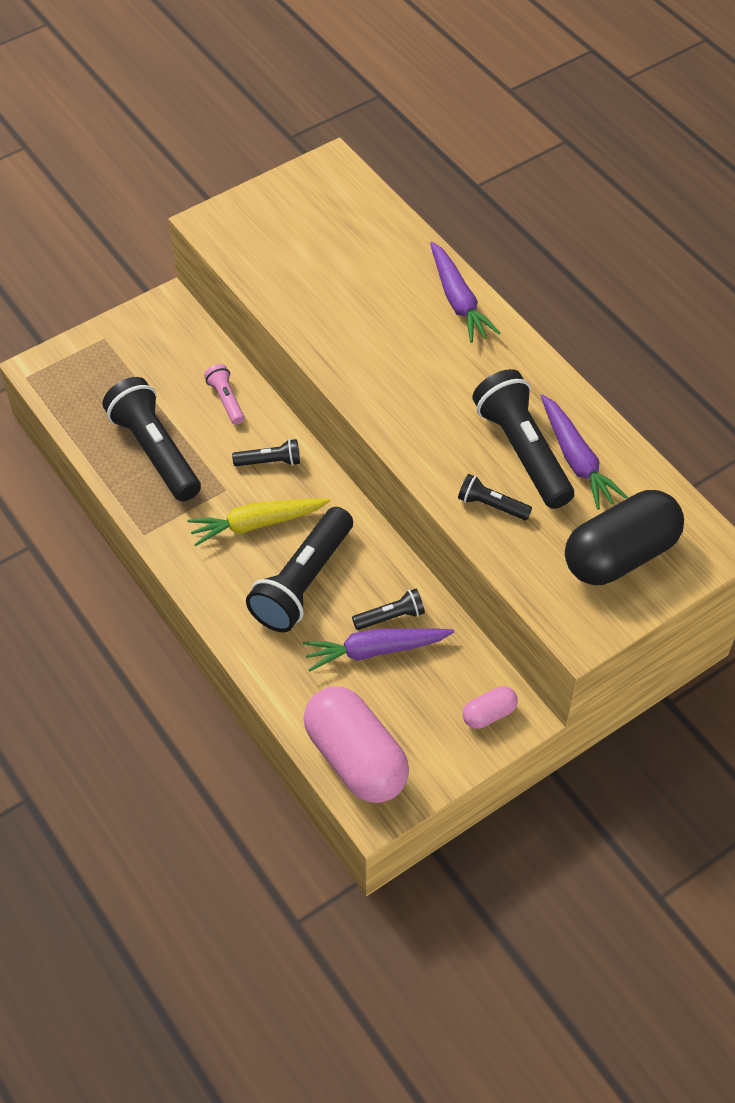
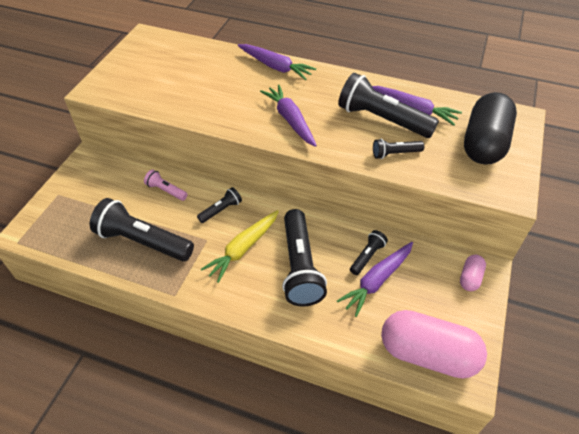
camera: 35 degrees left, 5 degrees down
none -> purple carrot [260,85,317,147]

